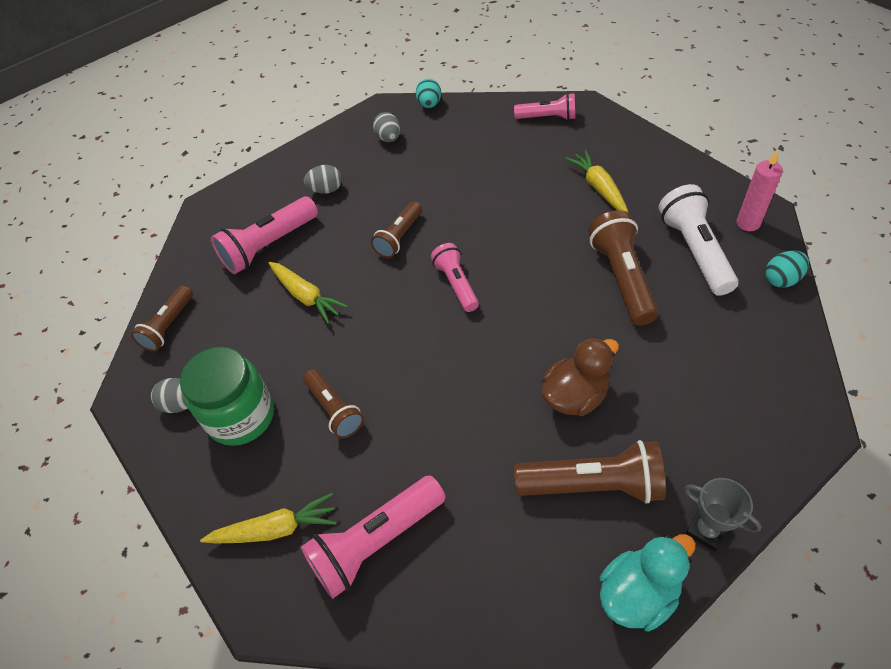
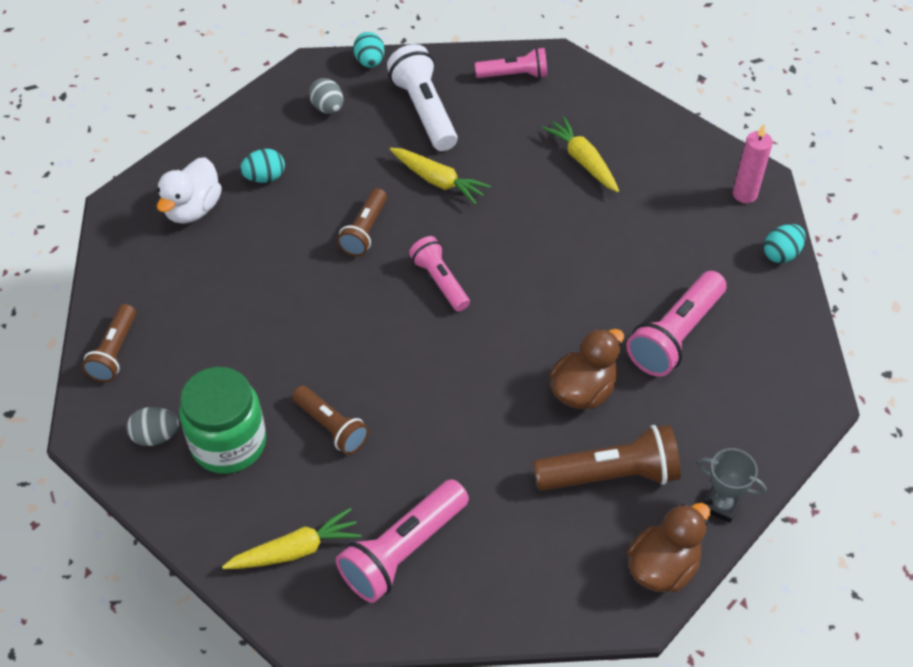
camera: 15 degrees left, 0 degrees up
pink flashlight [211,197,318,274] -> pink flashlight moved to [626,271,727,377]
yellow carrot [269,262,348,324] -> yellow carrot moved to [390,148,491,205]
grey egg [304,165,342,194] -> turquoise egg [240,149,285,183]
brown flashlight [588,210,658,326] -> none
turquoise duck [600,534,695,632] -> brown duck [627,503,710,593]
white flashlight [659,184,738,296] -> white flashlight moved to [387,44,458,151]
none -> white duck [157,157,222,223]

